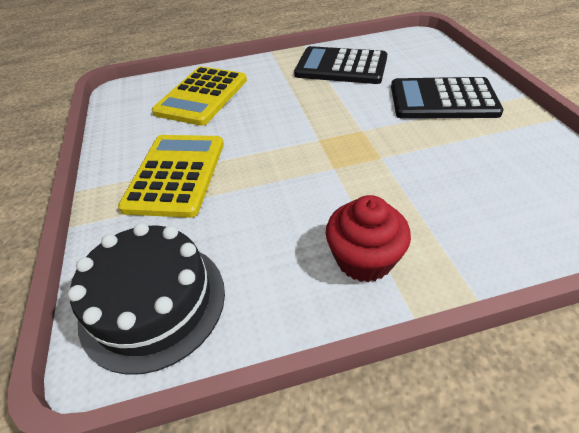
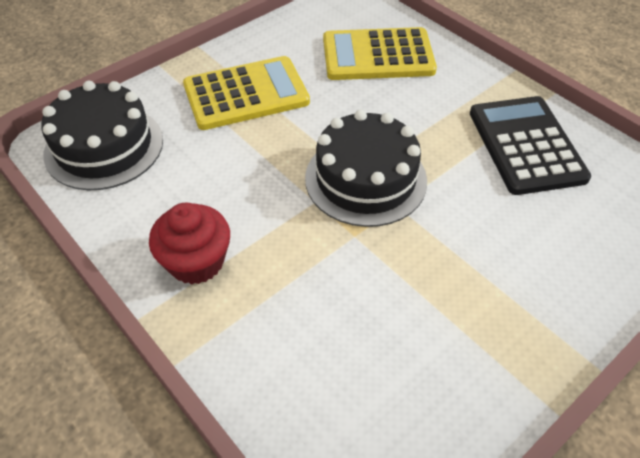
camera: 60 degrees right, 5 degrees up
black calculator [391,77,504,119] -> none
none -> black cake [305,110,427,227]

